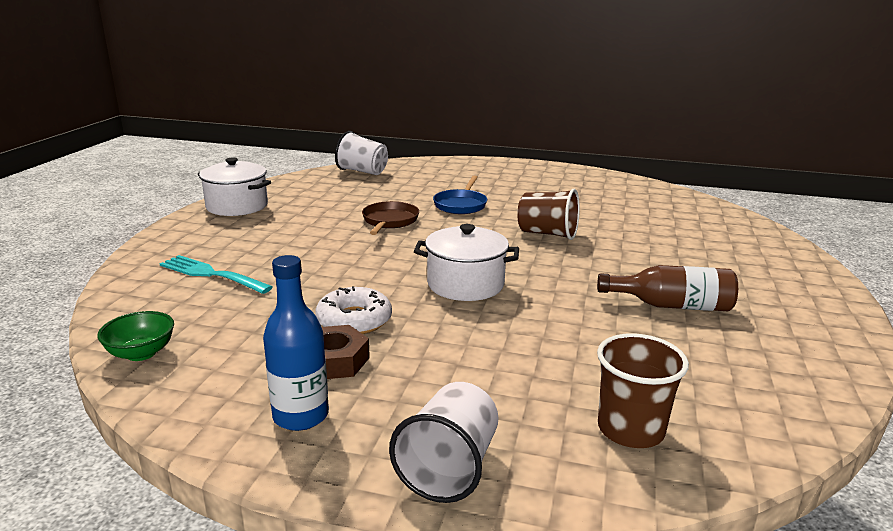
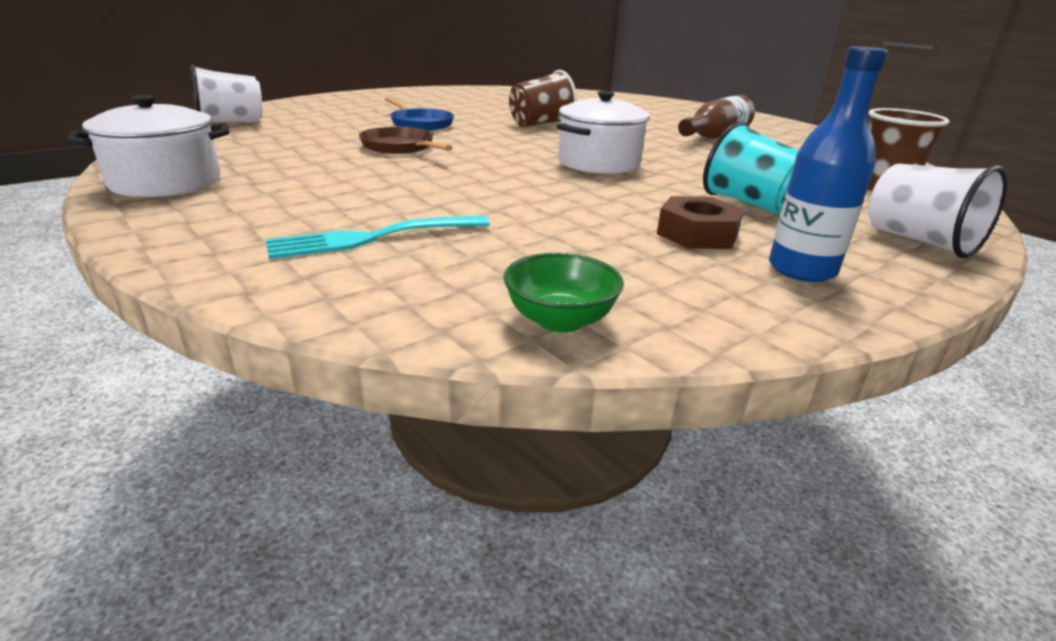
camera: 55 degrees left, 5 degrees up
white donut [315,286,392,334] -> none
none -> turquoise cup [703,121,799,215]

